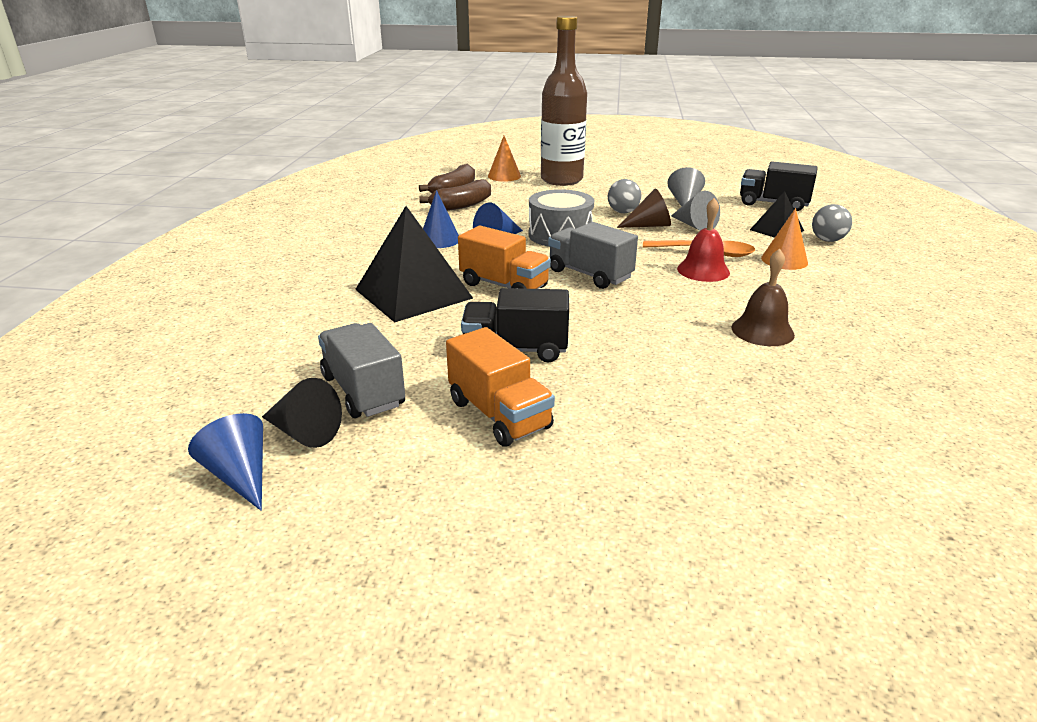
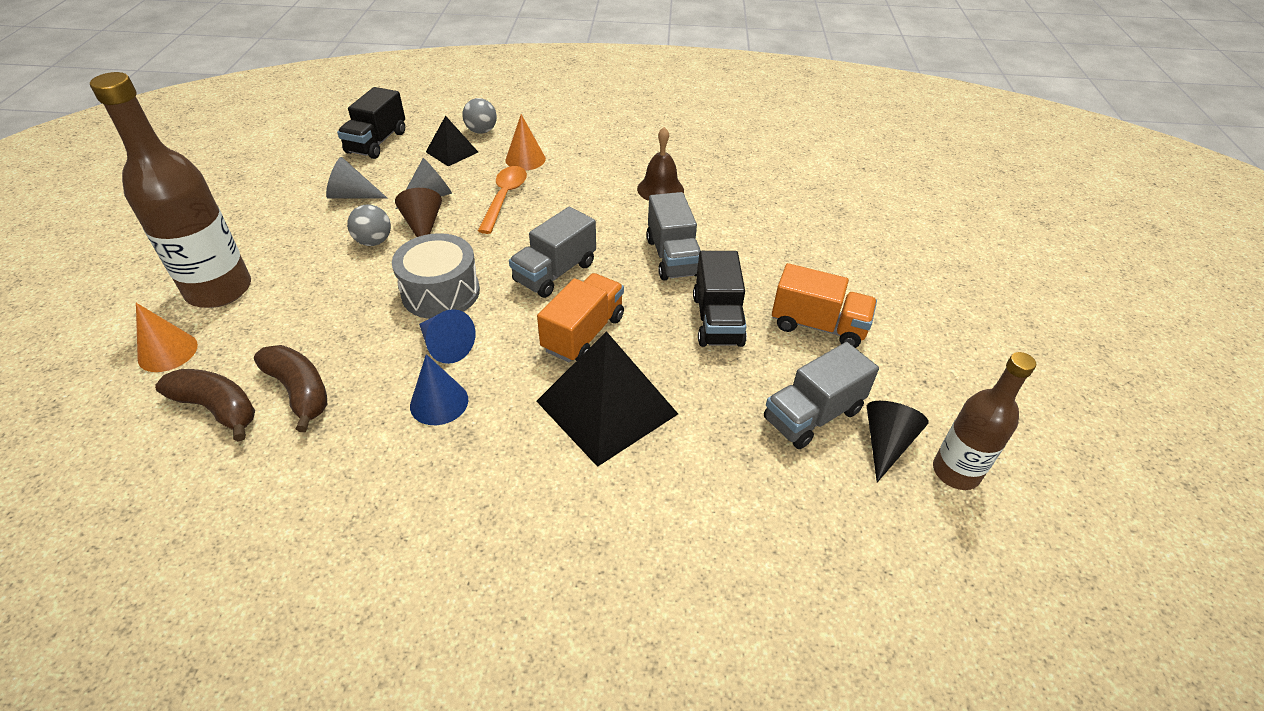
camera: 95 degrees left, 15 degrees up
blue cone [188,413,263,511] -> brown bottle [933,352,1036,490]
orange truck [446,327,555,447] -> orange truck turned 60 degrees clockwise [772,263,877,348]
red bell [677,198,730,282] -> none
none -> grey truck [646,192,701,281]

